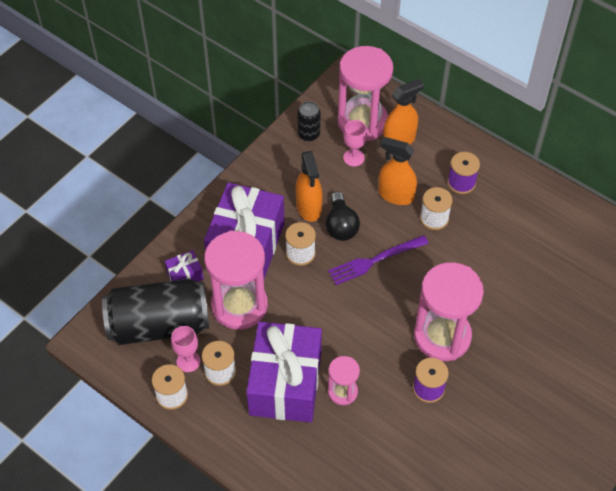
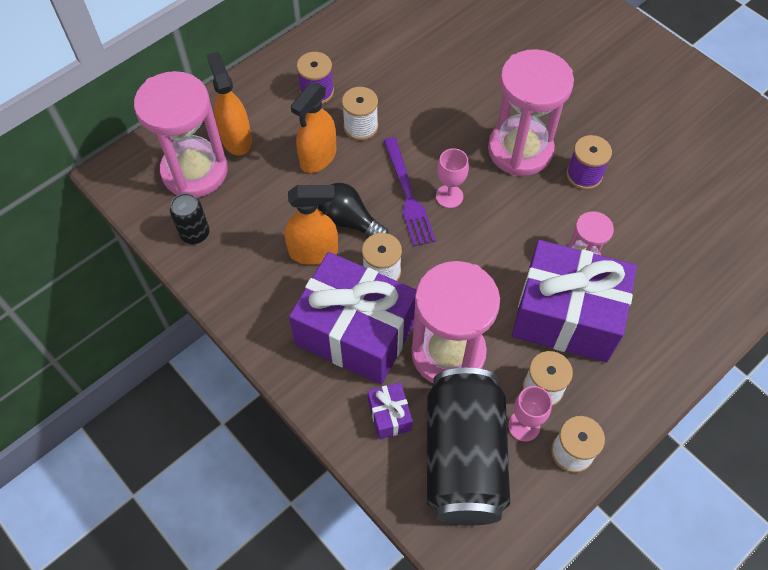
camera: 80 degrees left, 5 degrees up
black light bulb [326,192,360,241] -> black light bulb turned 150 degrees counterclockwise [318,183,389,237]
pink goblet [343,120,367,166] -> pink goblet moved to [436,148,469,208]

